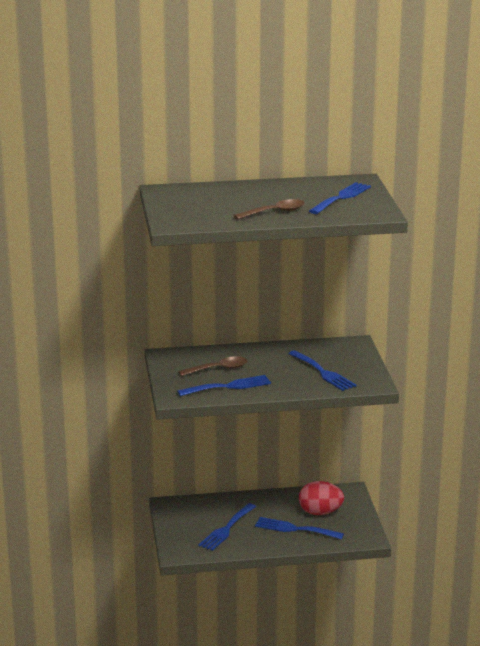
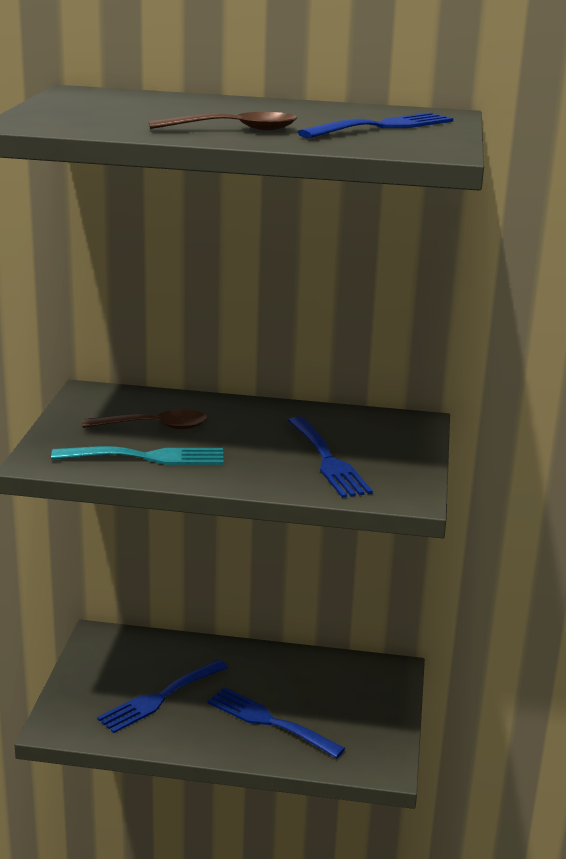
camera: 15 degrees right, 0 degrees up
blue fork [177,375,271,396] -> turquoise fork [51,446,224,465]
red egg [299,481,344,515] -> none

